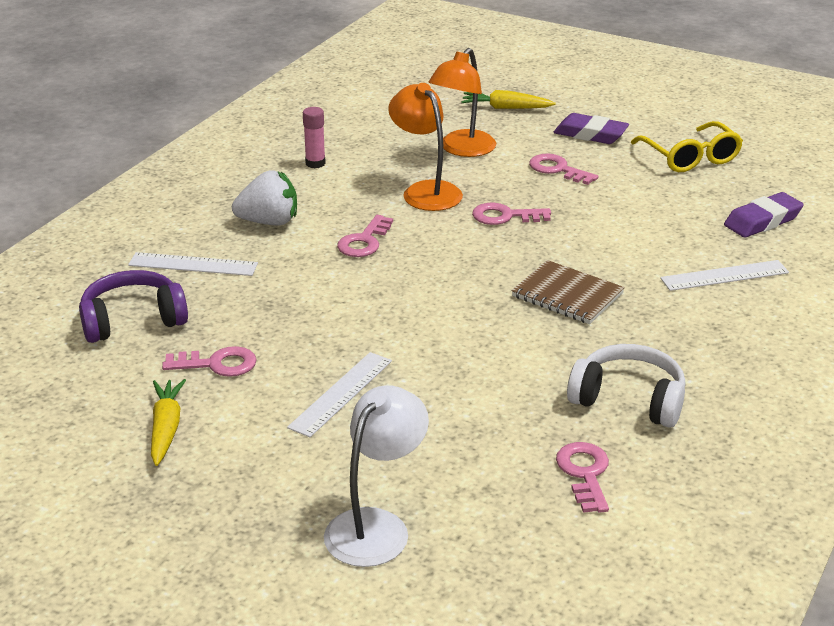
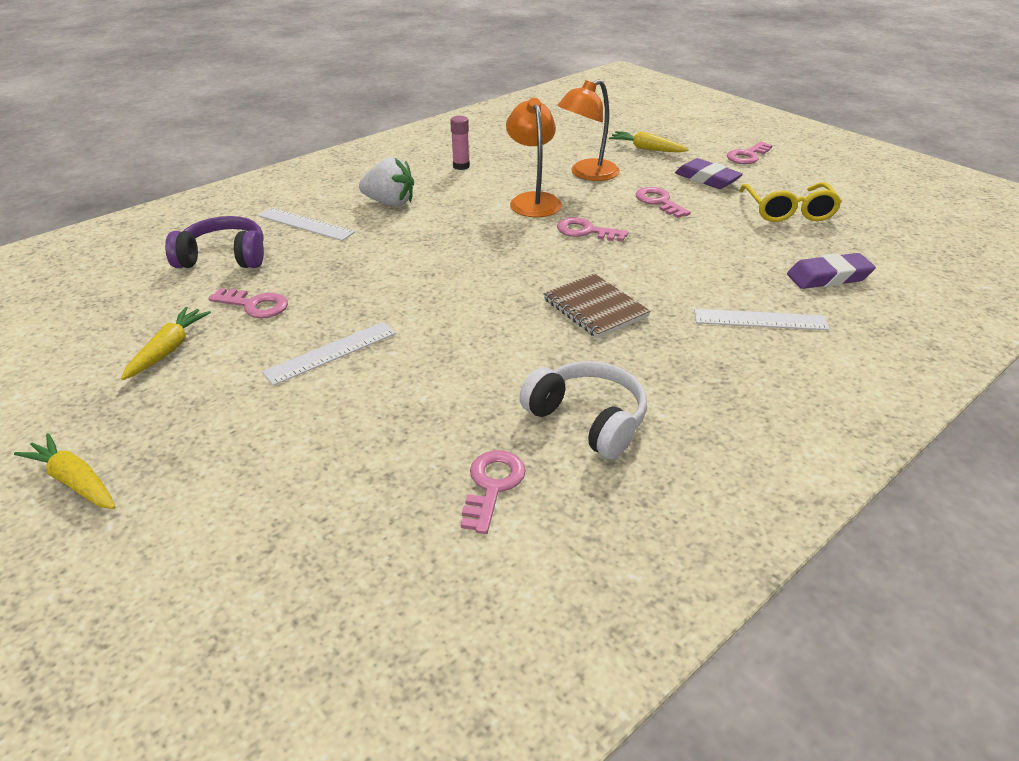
camera: 20 degrees right, 5 degrees up
white lamp [324,385,429,567] -> none
pink key [337,215,393,257] -> pink key moved to [727,141,772,164]
none -> yellow carrot [14,433,115,509]

